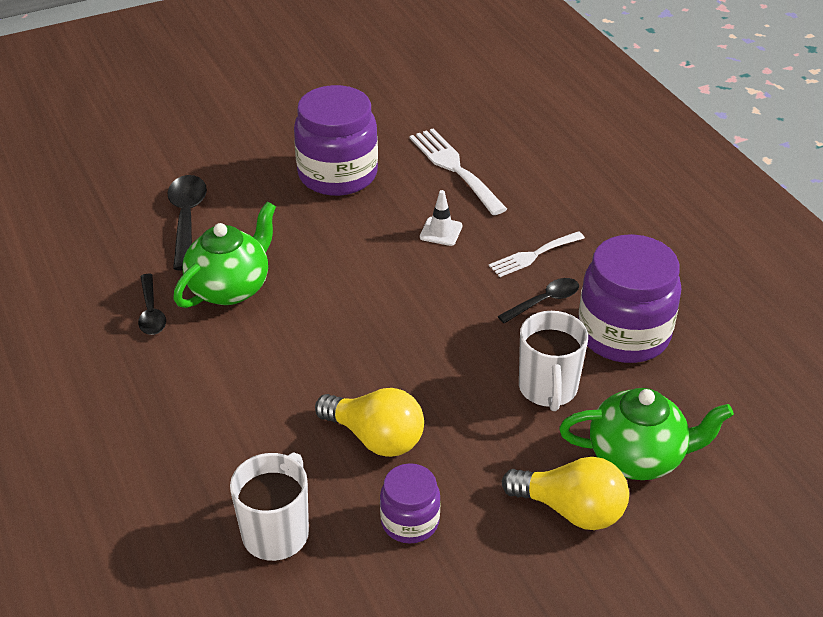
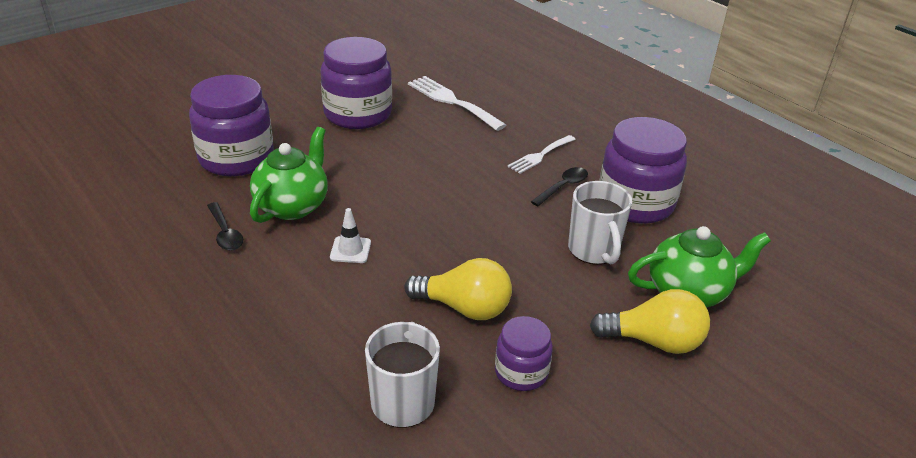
camera: 15 degrees left, 5 degrees down
black spoon [167,175,207,271] -> purple jar [189,75,274,176]
white traffic cone [420,190,463,246] -> white traffic cone moved to [330,208,371,263]

